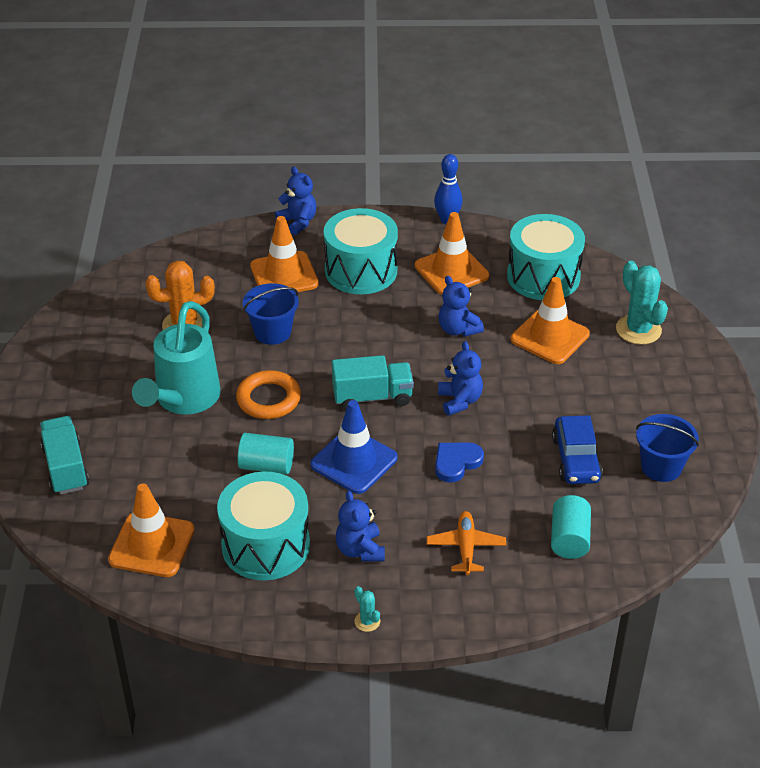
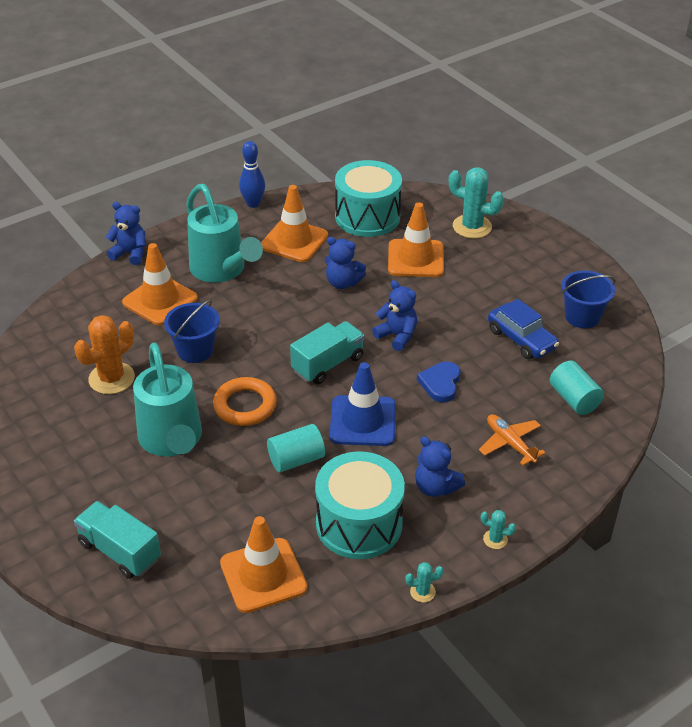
camera: 35 degrees left, 0 degrees up
turquoise drum [324,208,398,294] -> turquoise watering can [186,184,263,283]
none -> turquoise cactus [405,562,443,602]

